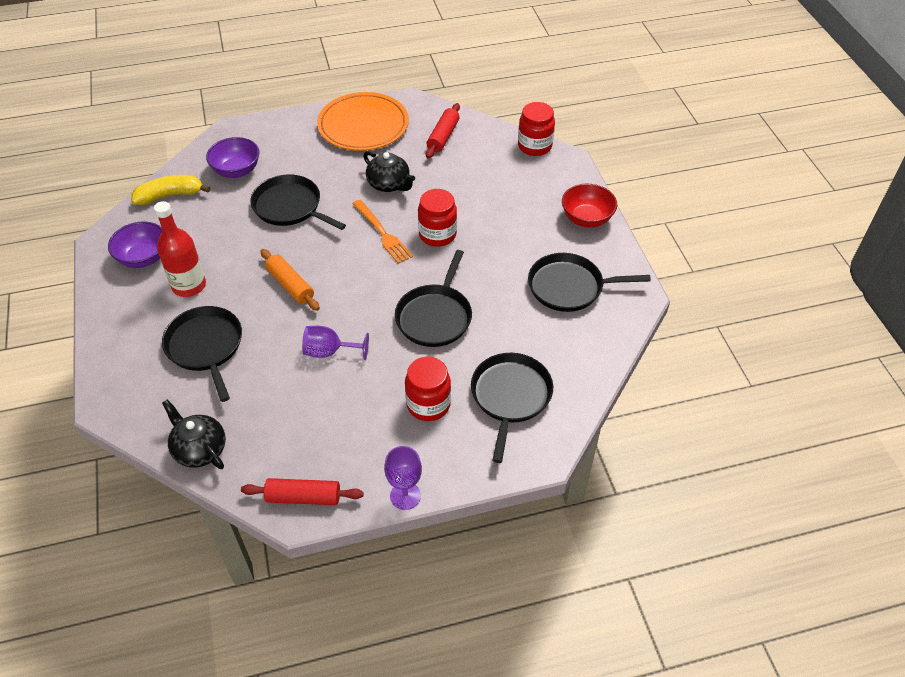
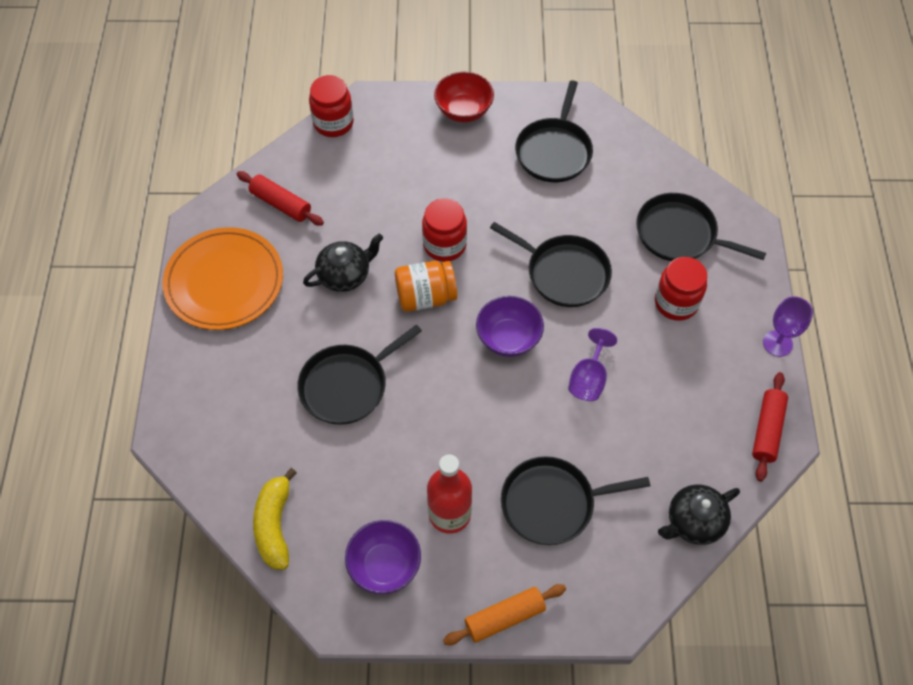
camera: 75 degrees left, 10 degrees up
purple bowl [206,137,259,178] -> purple bowl moved to [476,296,544,357]
orange rolling pin [260,249,320,311] -> orange rolling pin moved to [443,584,566,645]
orange fork [352,200,413,264] -> orange jar [395,261,457,312]

